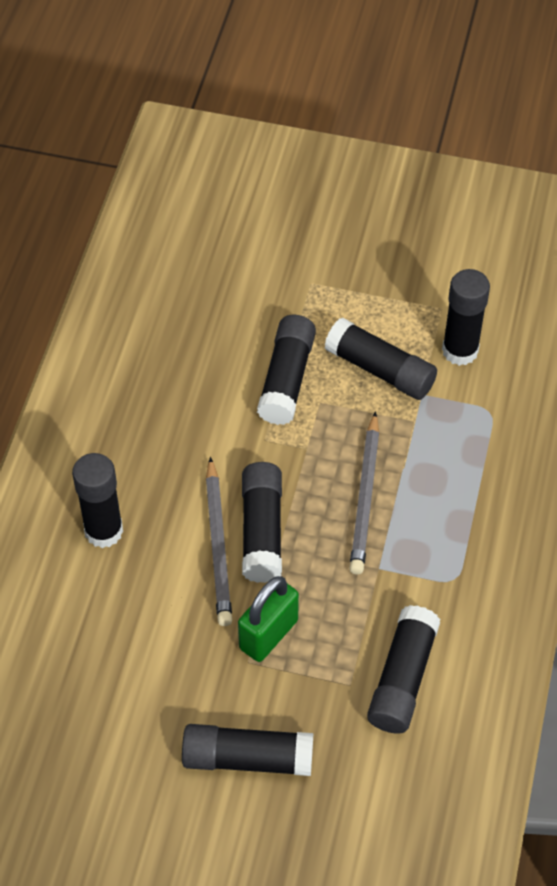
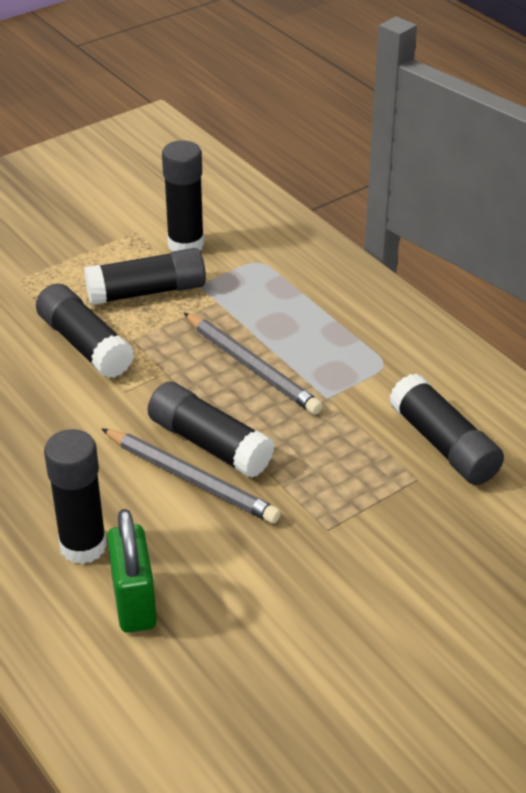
camera: 50 degrees left, 15 degrees down
black glue stick [182,724,313,776] -> none
green padlock [238,576,299,662] -> green padlock moved to [107,509,157,633]

